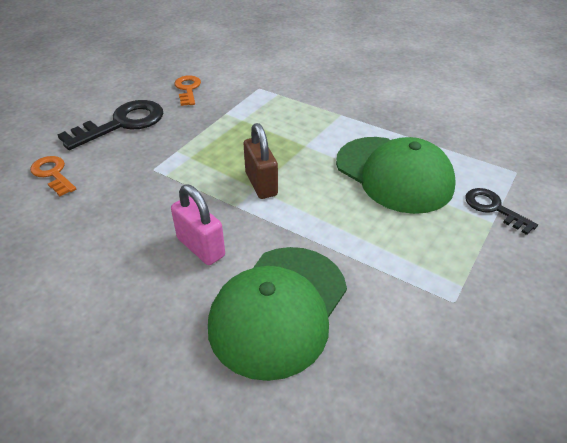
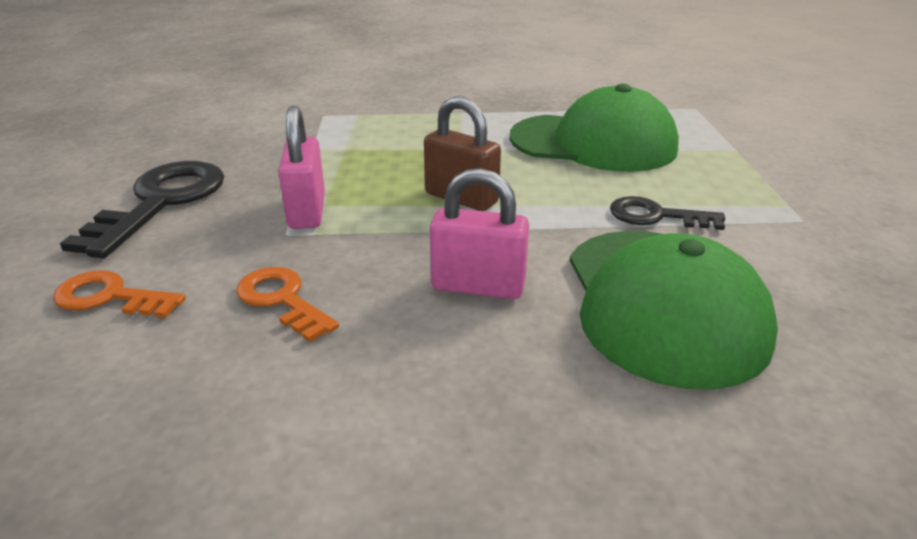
camera: 35 degrees left, 10 degrees down
orange key [174,75,201,106] -> orange key moved to [236,267,339,342]
black key [465,188,538,235] -> black key moved to [610,196,725,230]
none -> pink padlock [278,106,325,229]

